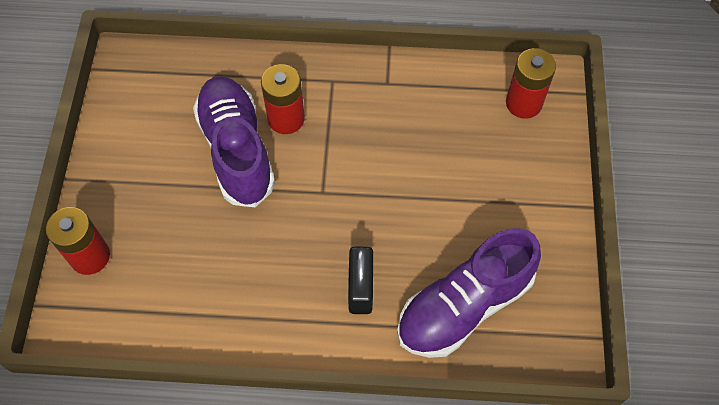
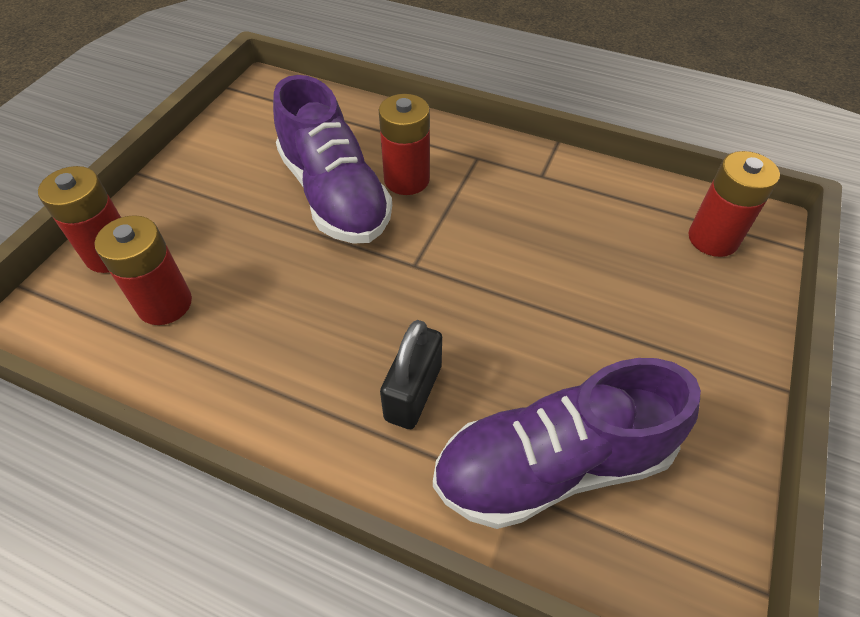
camera: 20 degrees right, 10 degrees down
purple shoe [193,76,275,207] -> purple shoe turned 150 degrees clockwise [273,75,392,244]
none -> red battery [94,215,192,325]

